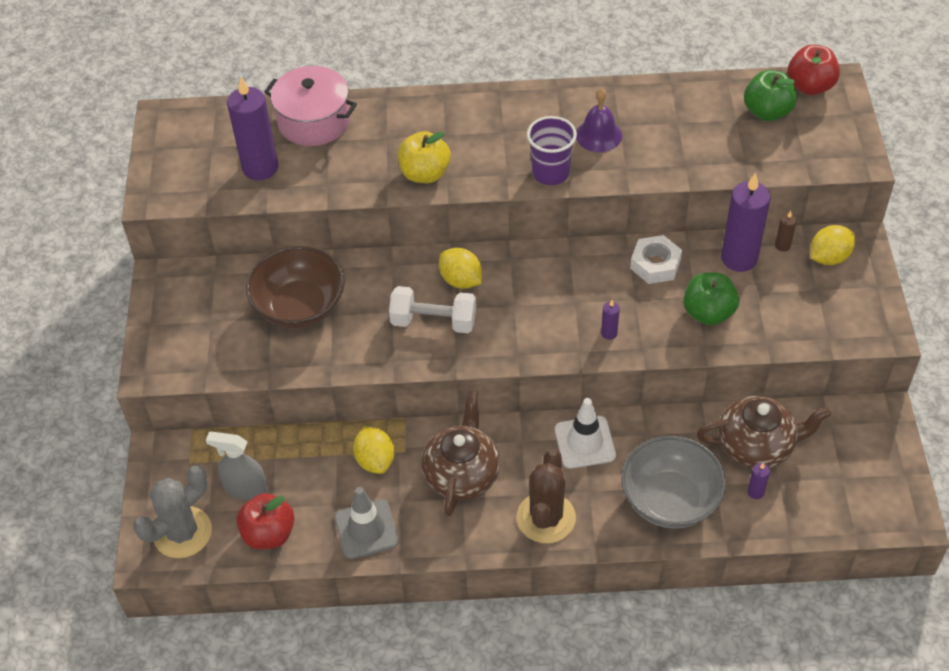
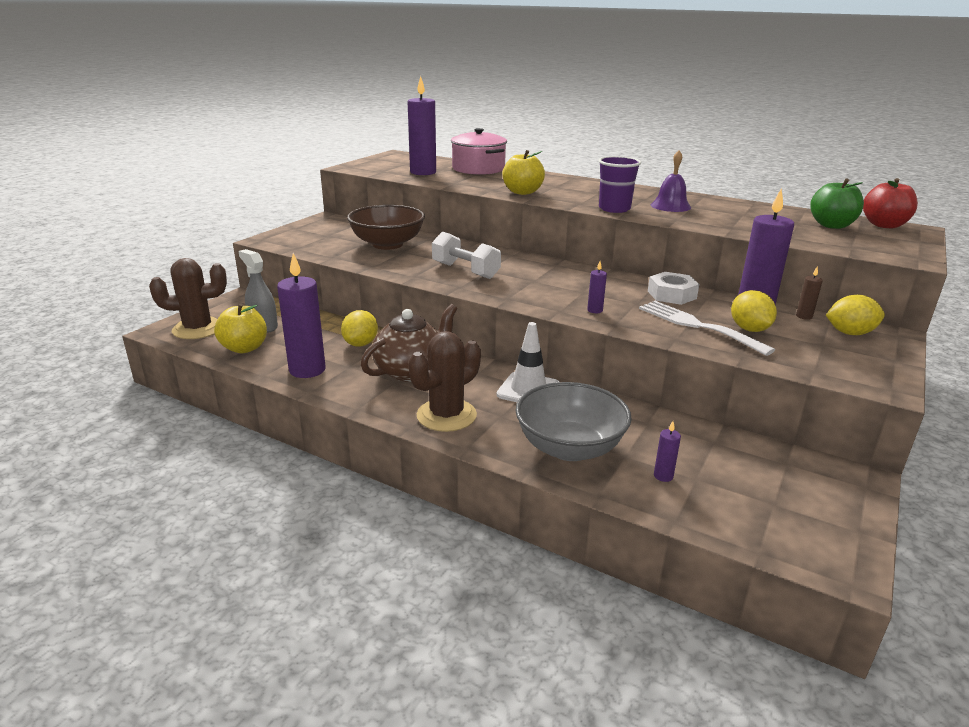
camera: 30 degrees right, 25 degrees down
grey cactus [133,466,212,558] -> brown cactus [149,258,227,339]
red apple [236,493,295,549] -> yellow apple [214,304,267,353]
grey traffic cone [335,487,399,559] -> purple candle [277,253,326,378]
yellow lemon [439,248,482,289] -> yellow lemon moved to [731,290,777,332]
green apple [684,272,739,325] -> white fork [639,301,775,356]
brown teapot [697,396,831,468] -> none

